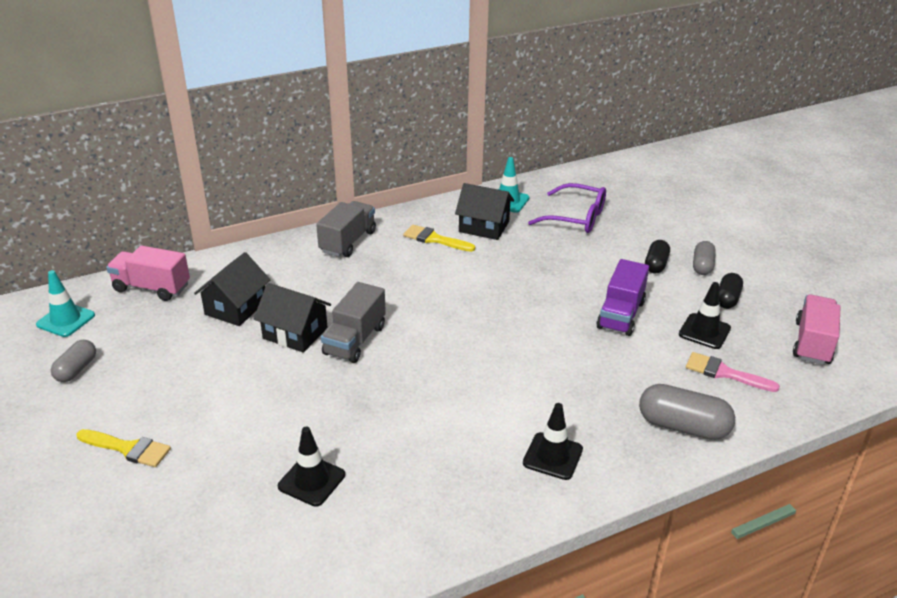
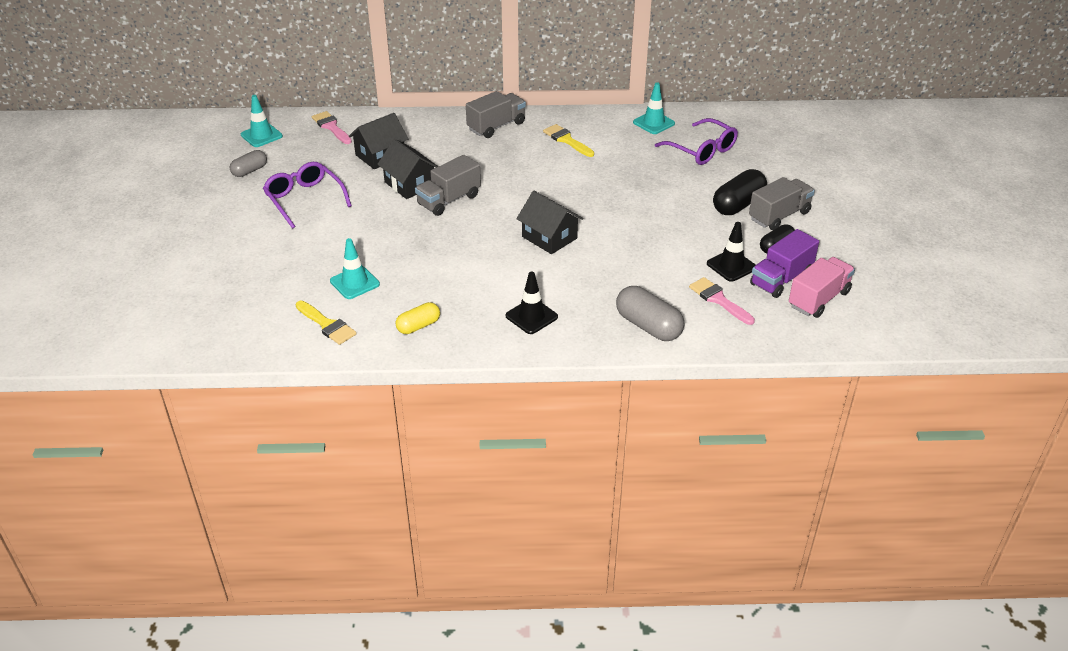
camera: 25 degrees right, 5 degrees up
yellow brush [77,429,171,467] -> yellow brush moved to [295,301,357,345]
pink truck [106,245,190,301] -> pink brush [312,111,352,144]
black traffic cone [278,427,345,507] -> turquoise traffic cone [330,238,380,299]
black house [455,183,514,240] -> black house moved to [516,191,583,254]
purple truck [596,259,649,336] -> purple truck moved to [750,229,819,298]
black capsule [645,240,670,274] -> black capsule [713,169,767,215], size x1.62
grey capsule [693,241,716,275] -> grey truck [749,177,815,230]
none -> purple glasses [263,162,352,229]
none -> yellow capsule [396,302,440,334]

